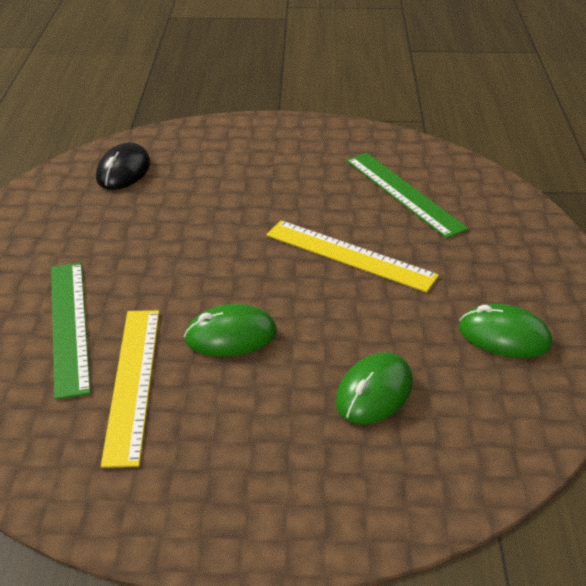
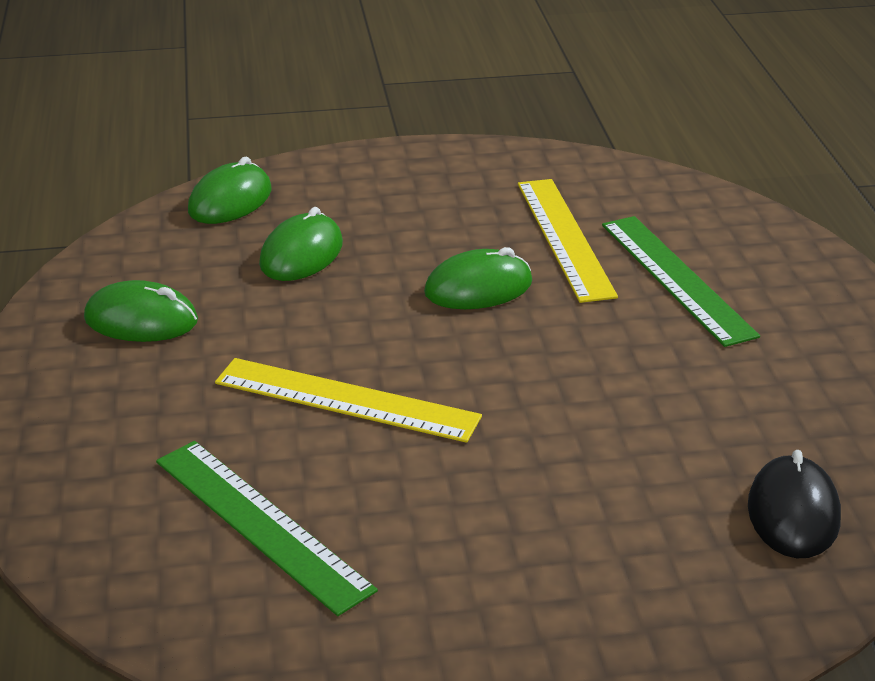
camera: 170 degrees right, 5 degrees down
none -> green mouse [188,157,272,224]

